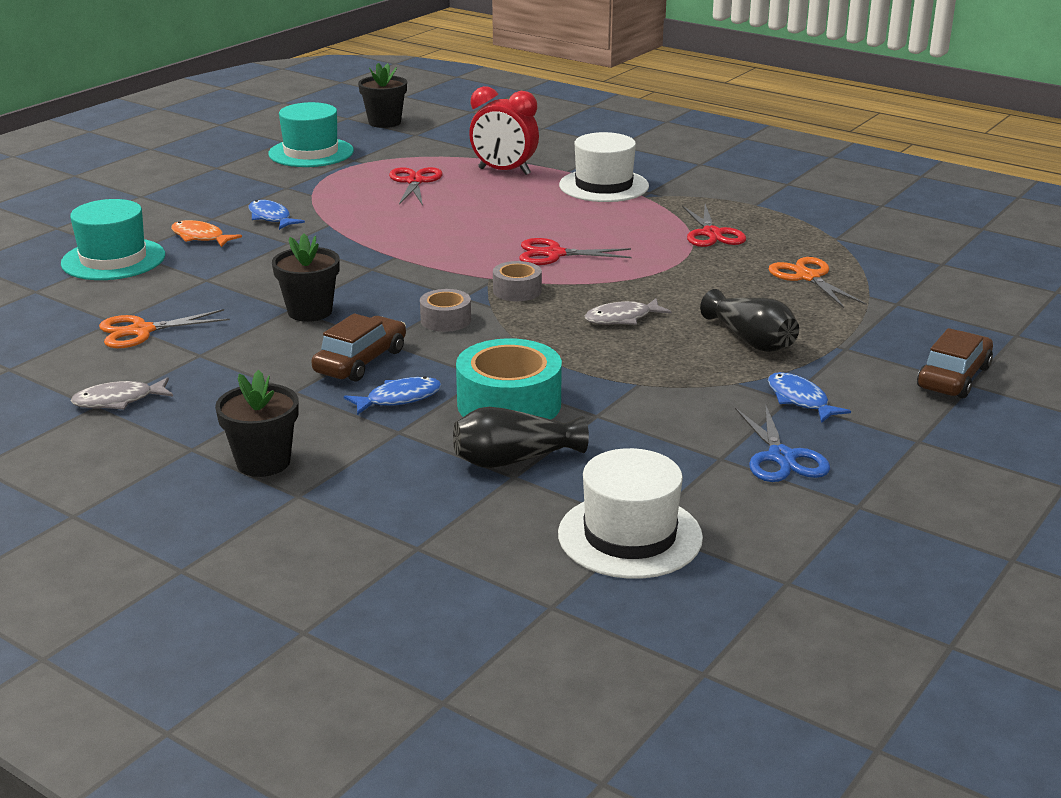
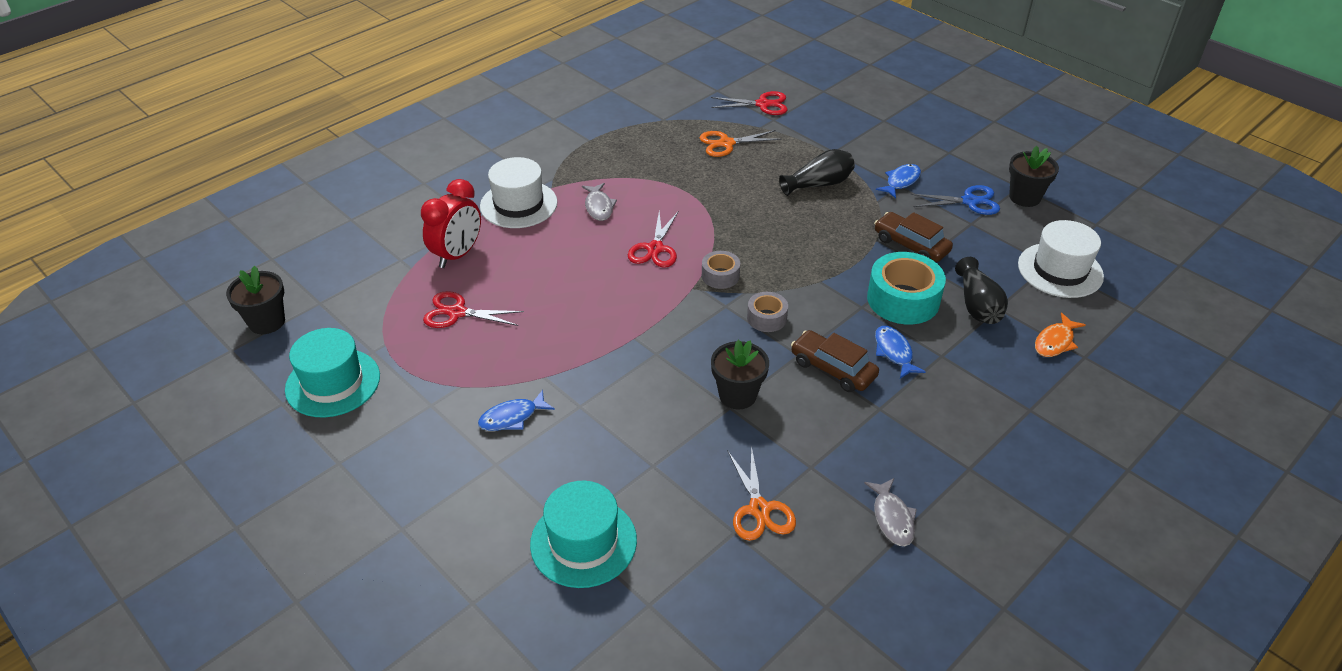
camera: 80 degrees left, 15 degrees up
orange fish [171,220,242,247] -> orange fish moved to [1035,313,1086,357]
black flower pot [215,370,299,477] -> black flower pot moved to [1009,146,1059,207]
grey fish [585,298,672,325] -> grey fish moved to [582,183,617,221]
red scissors [682,204,746,247] -> red scissors moved to [711,91,787,115]
blue fish [768,372,851,423] -> blue fish turned 150 degrees clockwise [876,164,921,198]
brown car [917,328,993,398] -> brown car moved to [874,212,953,262]

